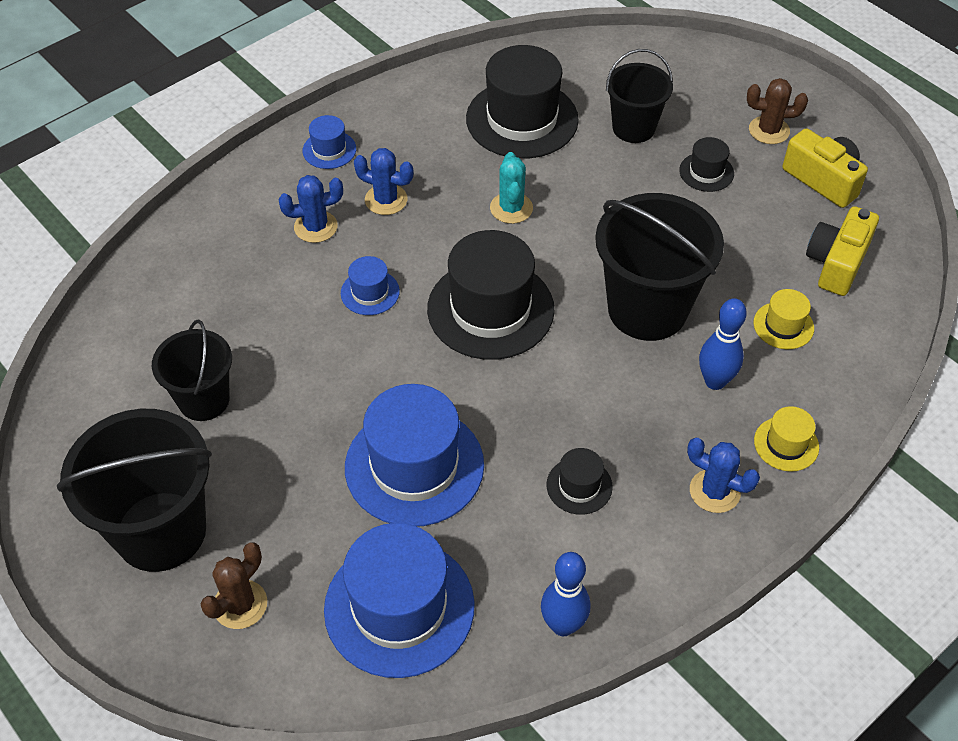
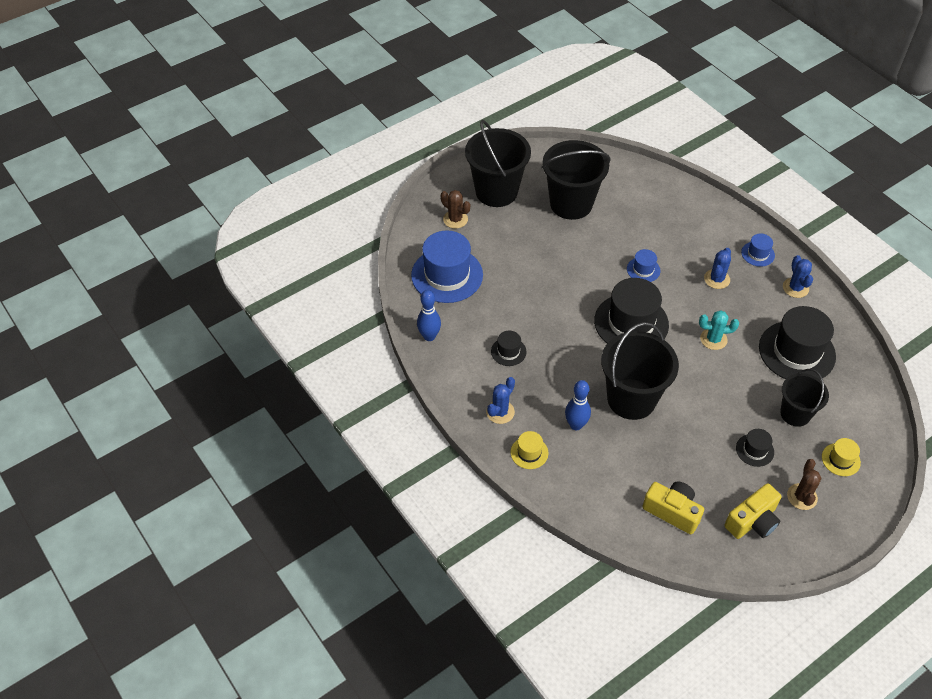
camera: 95 degrees right, 0 degrees up
black bucket [152,320,232,421] -> black bucket [542,140,611,220], size x1.65
blue cactus [278,175,343,243] -> blue cactus moved to [783,255,813,298]
blue hat [345,384,484,527] -> none
yellow hat [753,289,814,349] -> yellow hat moved to [822,438,861,476]

